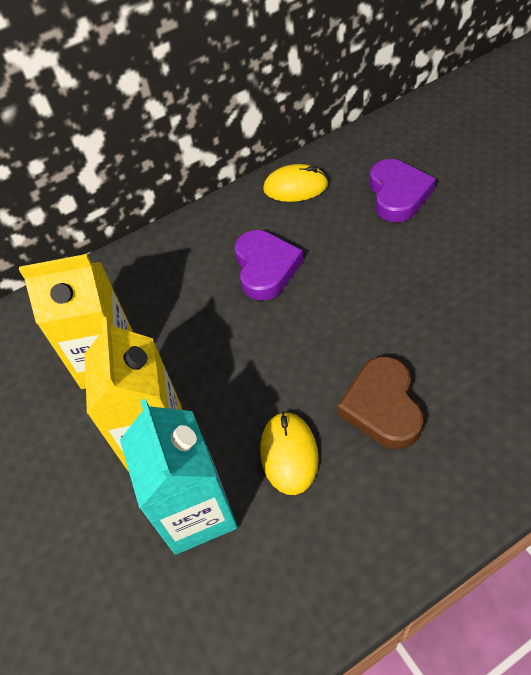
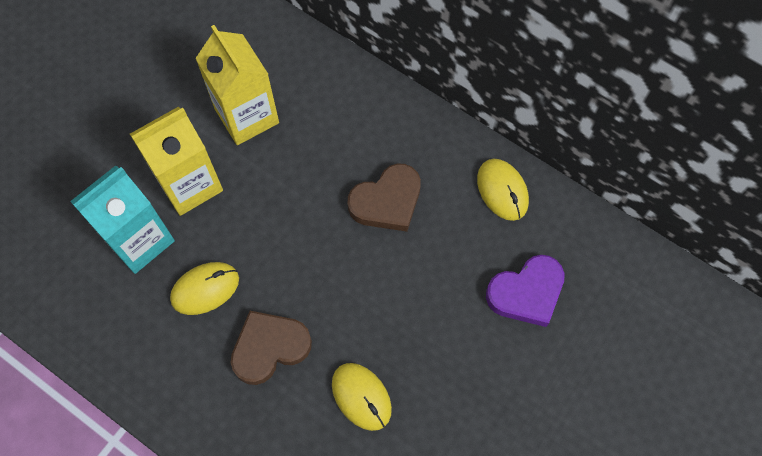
camera: 60 degrees right, 15 degrees up
purple heart [234,230,303,300] -> brown heart [348,163,421,232]
none -> yellow mouse [332,363,392,431]

